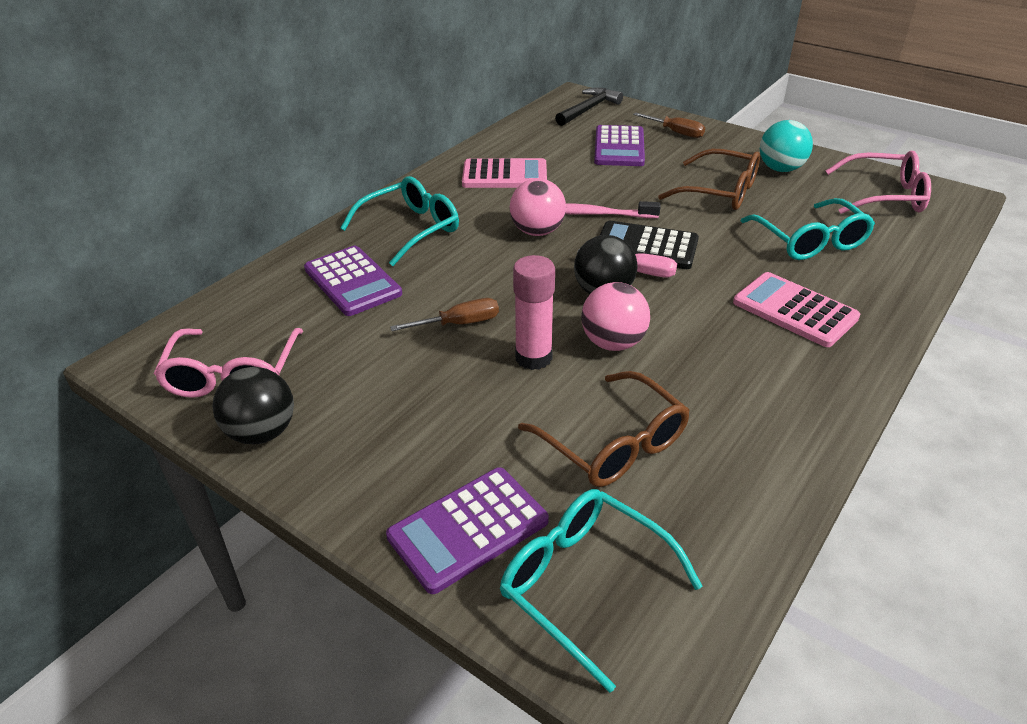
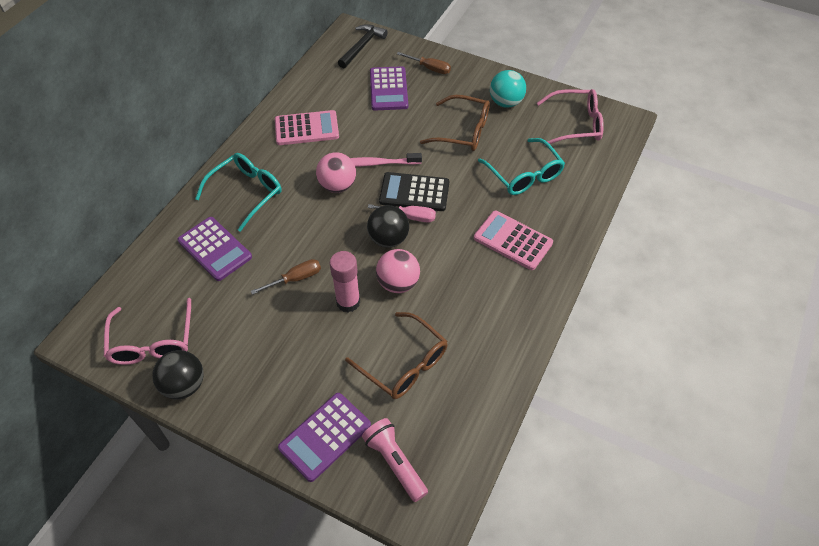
camera: 10 degrees left, 15 degrees up
turquoise glasses [500,489,703,693] -> pink flashlight [362,418,428,502]

